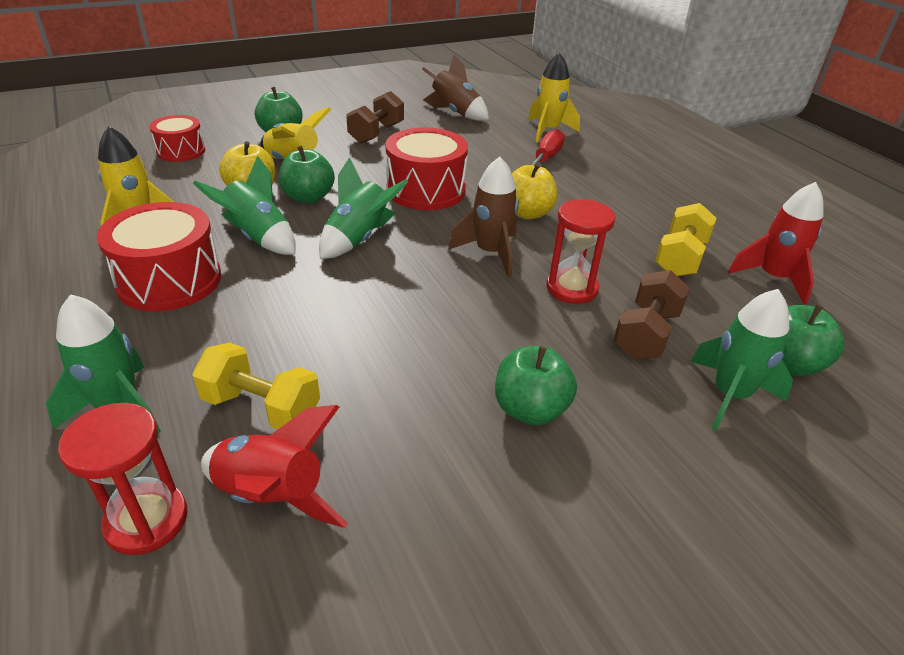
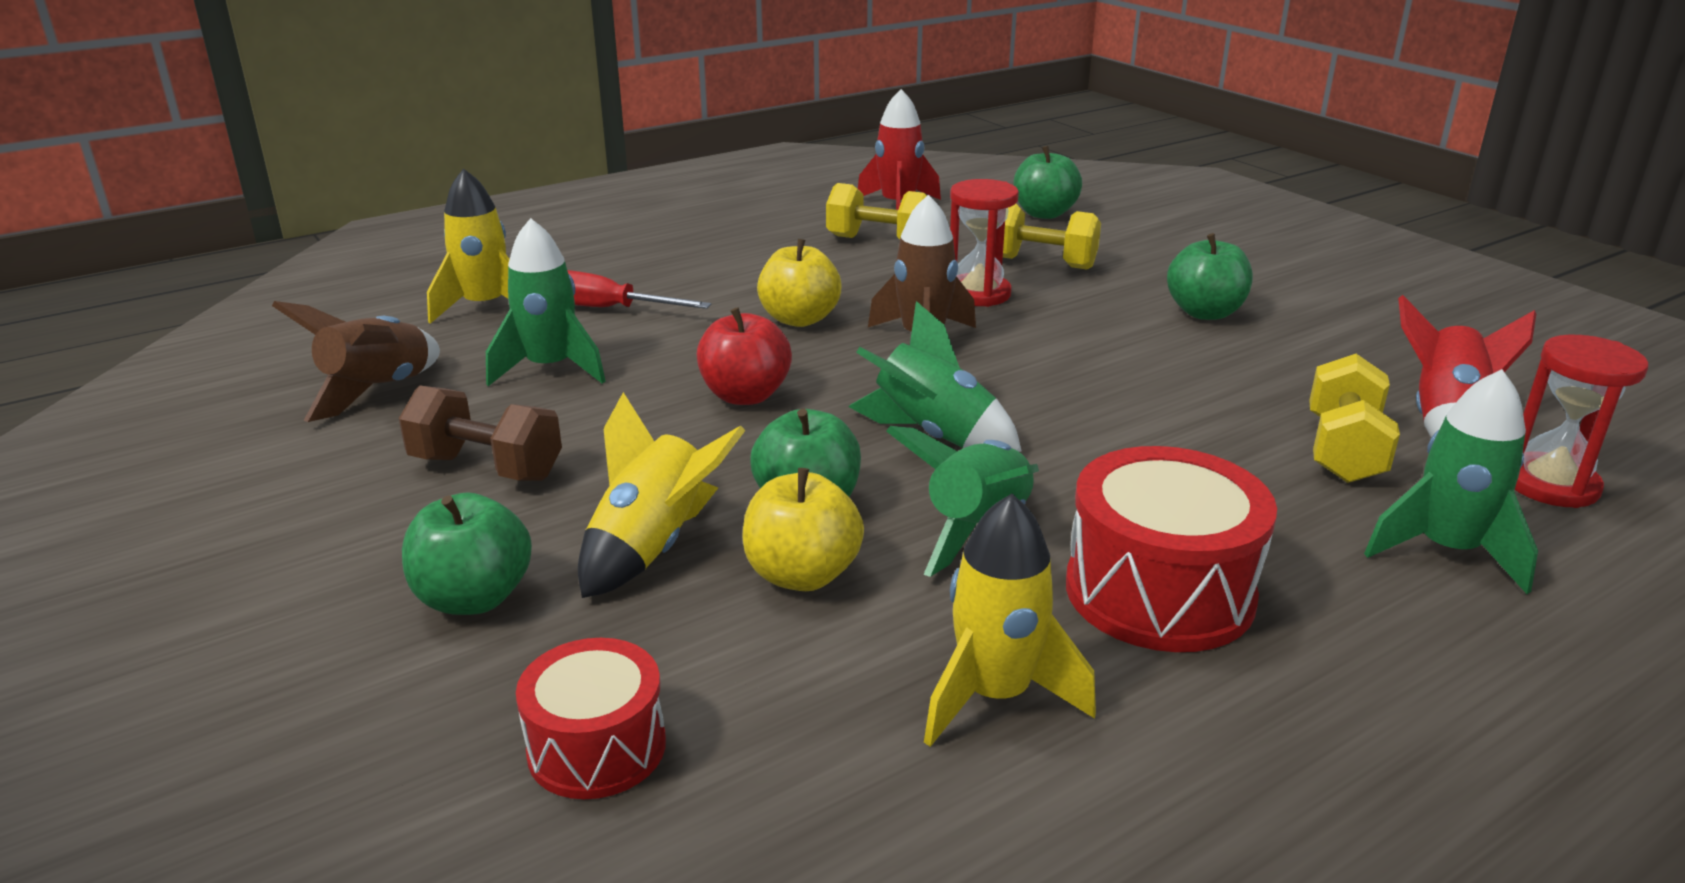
camera: 95 degrees left, 10 degrees down
red drum [385,127,468,210] -> red apple [697,307,792,405]
brown dumbbell [614,270,690,359] -> yellow dumbbell [1003,204,1101,270]
green rocket [690,289,793,430] -> green rocket moved to [486,218,606,386]

